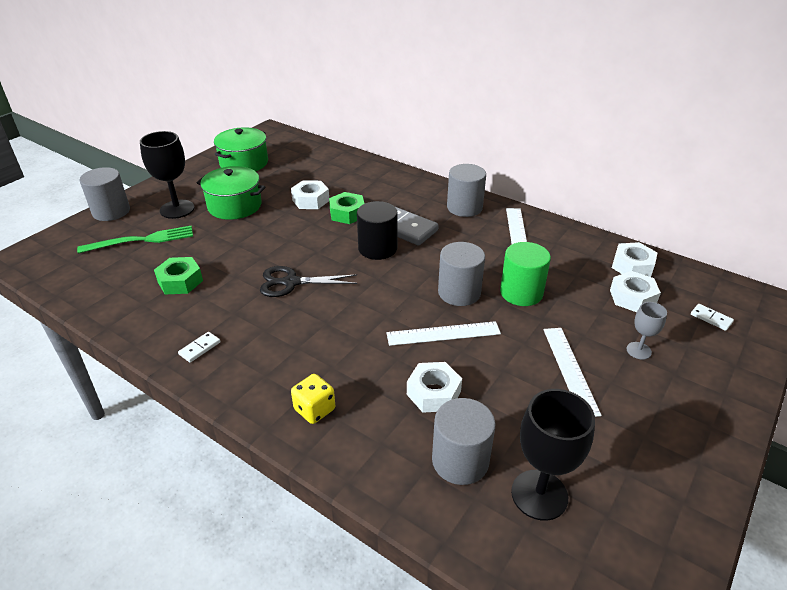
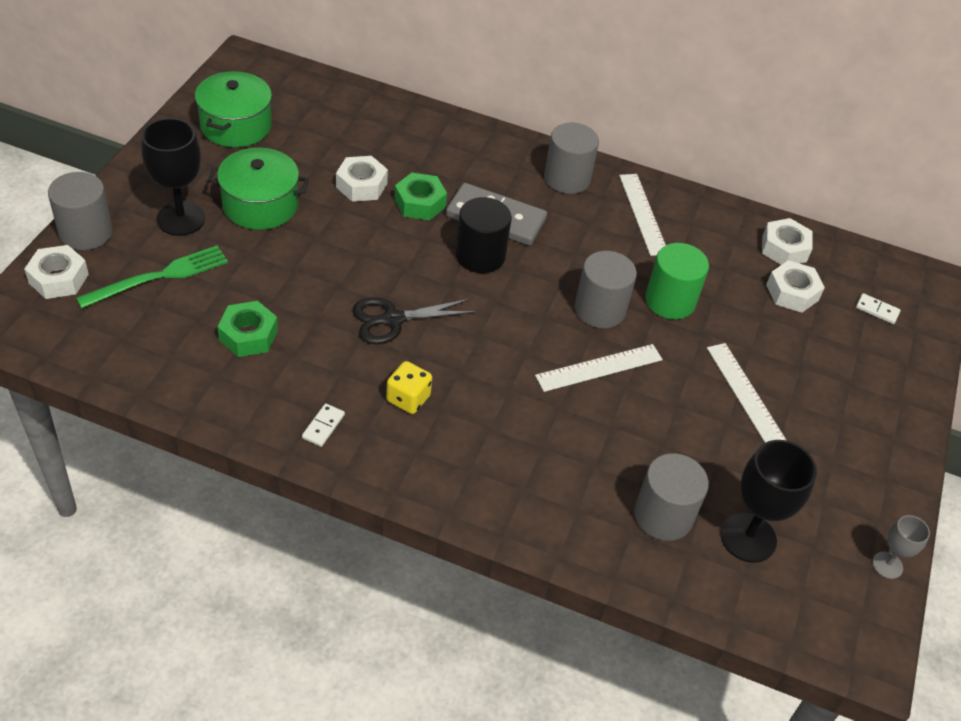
camera: 20 degrees left, 10 degrees up
yellow dice [291,374,335,424] -> yellow dice moved to [386,361,432,414]
white nut [407,362,462,412] -> white nut moved to [24,245,89,299]
grey goblet [626,302,667,360] -> grey goblet moved to [872,515,930,579]

